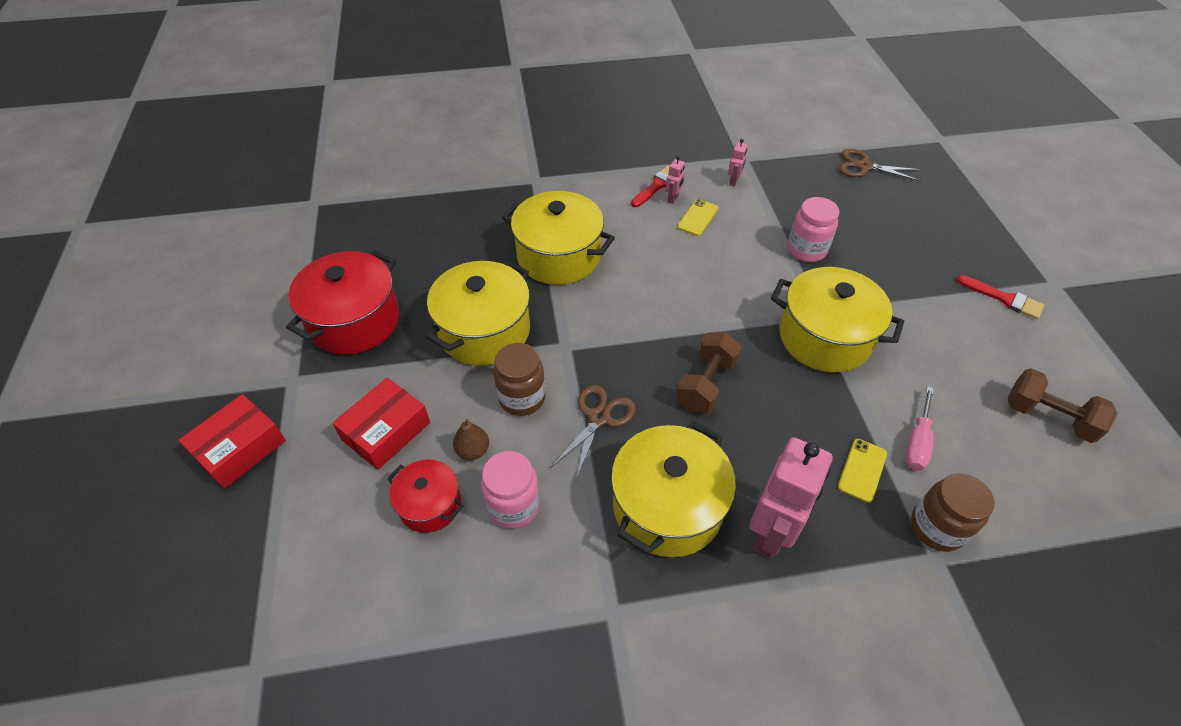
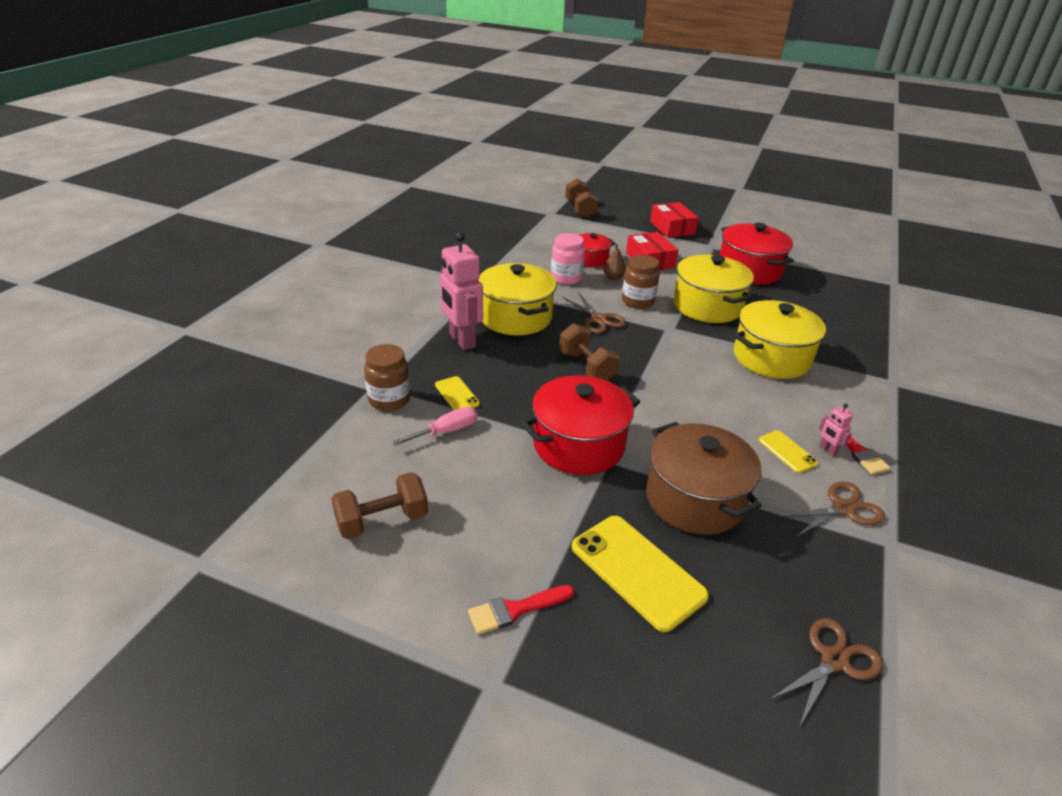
camera: 120 degrees right, 15 degrees down
pink robot [728,139,747,186] -> brown scissors [778,482,885,538]
yellow pot [771,267,904,372] -> red pot [521,375,640,475]
pink jar [788,197,839,262] -> brown pot [646,422,762,535]
pink screwdriver [905,386,934,471] -> pink screwdriver turned 90 degrees clockwise [392,407,477,446]
none -> brown dumbbell [565,178,599,218]
none -> yellow phone [572,516,709,632]

